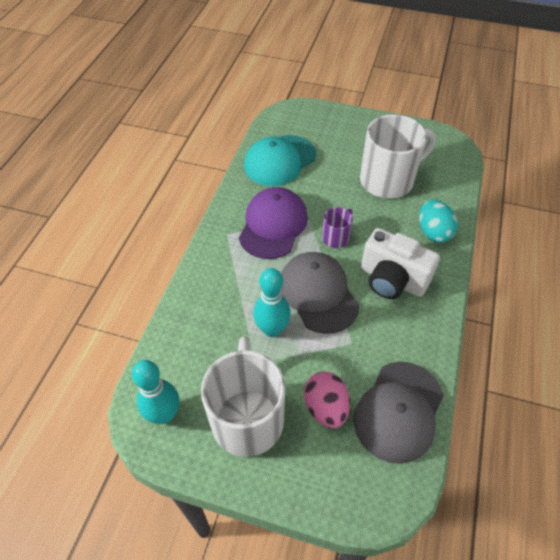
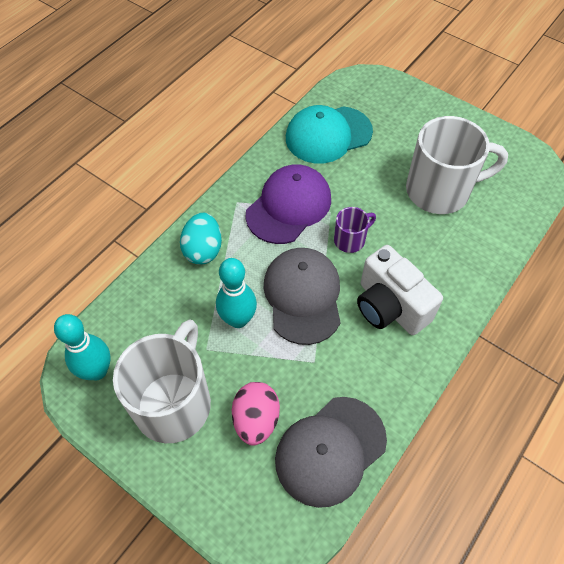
camera: 20 degrees right, 5 degrees up
turquoise egg [419,200,458,243] -> turquoise egg moved to [180,213,222,265]

